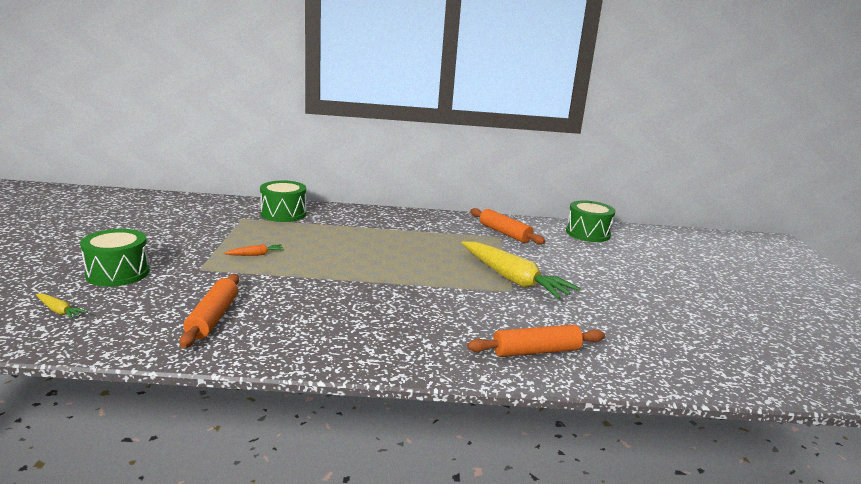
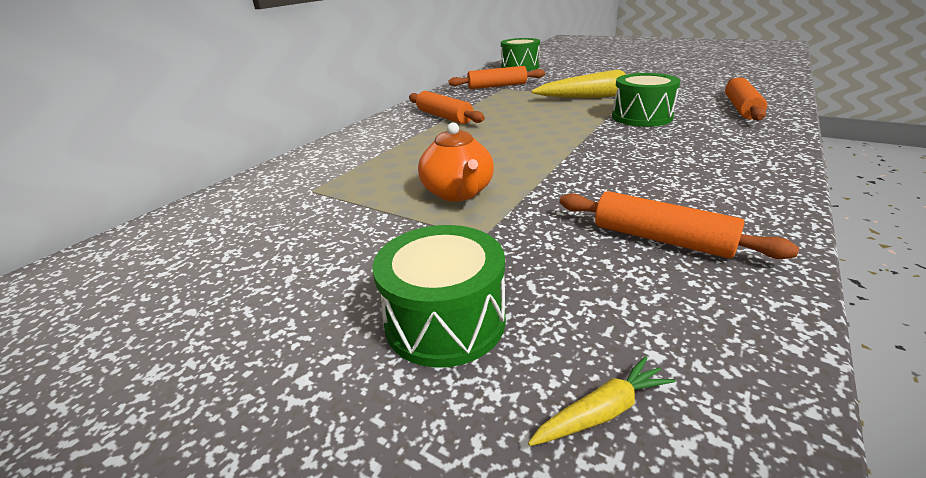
camera: 55 degrees left, 10 degrees up
orange carrot [224,244,284,256] -> orange teapot [418,123,494,201]
green drum [260,180,306,222] -> green drum moved to [612,73,680,127]
none -> orange rolling pin [409,91,485,124]

